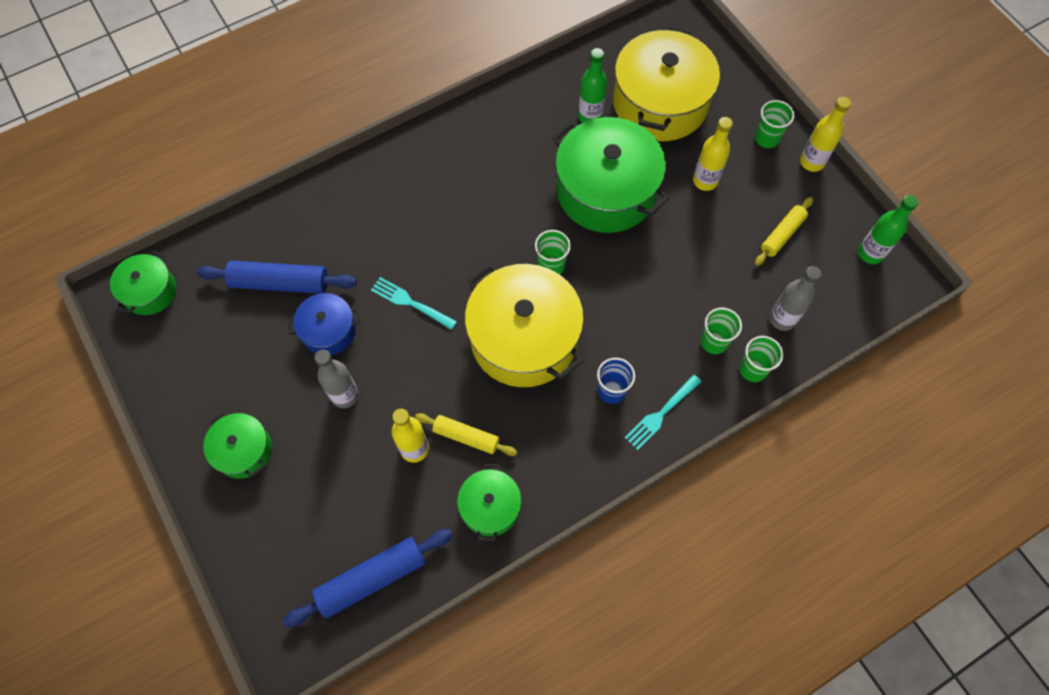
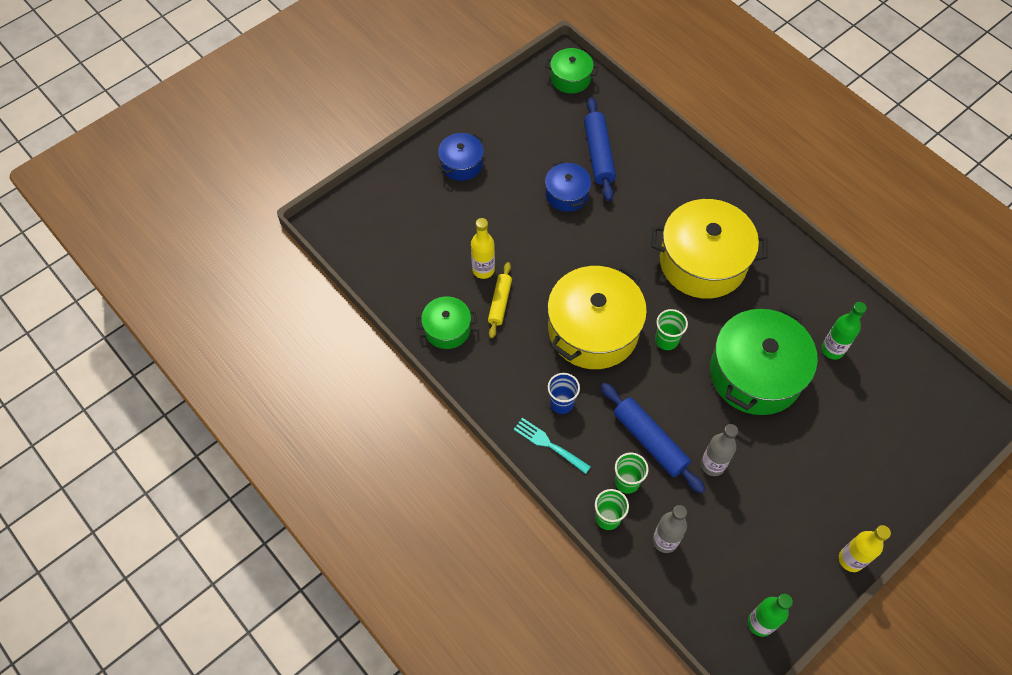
camera: 80 degrees right, 5 degrees down
green pot [203,412,272,479] -> blue pot [438,133,484,181]
blue rolling pin [283,529,453,627] -> blue rolling pin moved to [601,383,706,494]
grey bottle [314,350,359,408] -> grey bottle moved to [701,424,738,476]
turquoise fork [371,277,457,330] -> none
yellow pot [613,26,720,141] -> yellow pot moved to [651,199,768,299]
yellow bottle [693,117,733,191] -> none
green cup [755,100,794,148] -> none
yellow rolling pin [755,197,814,266] -> none

